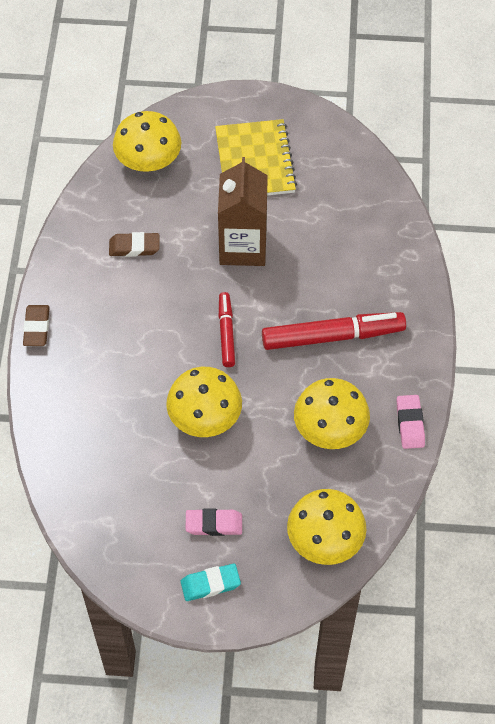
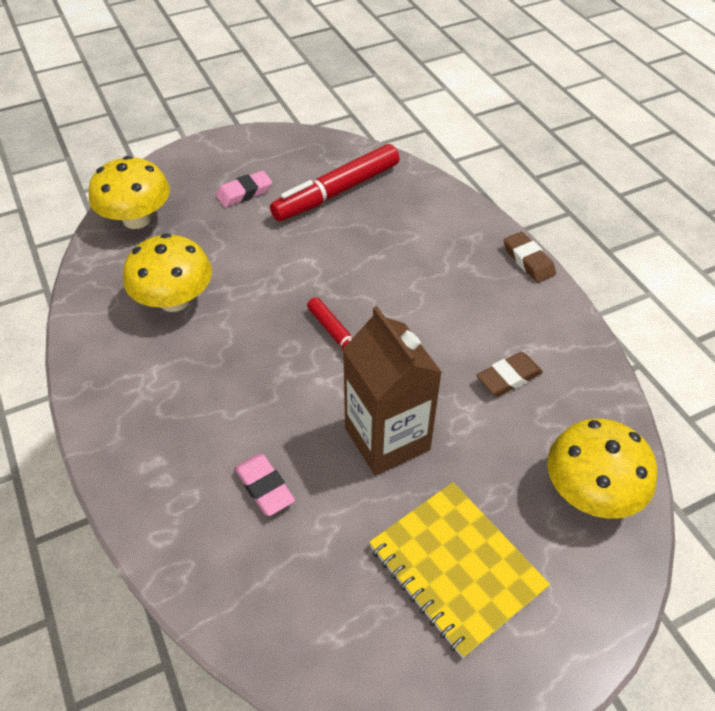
camera: 150 degrees right, 10 degrees down
yellow mushroom [166,367,242,437] -> none
turquoise eraser [181,564,241,601] -> none
red marker [262,312,406,350] -> red marker moved to [270,144,399,221]
pink eraser [397,395,425,449] -> pink eraser moved to [234,454,295,516]

